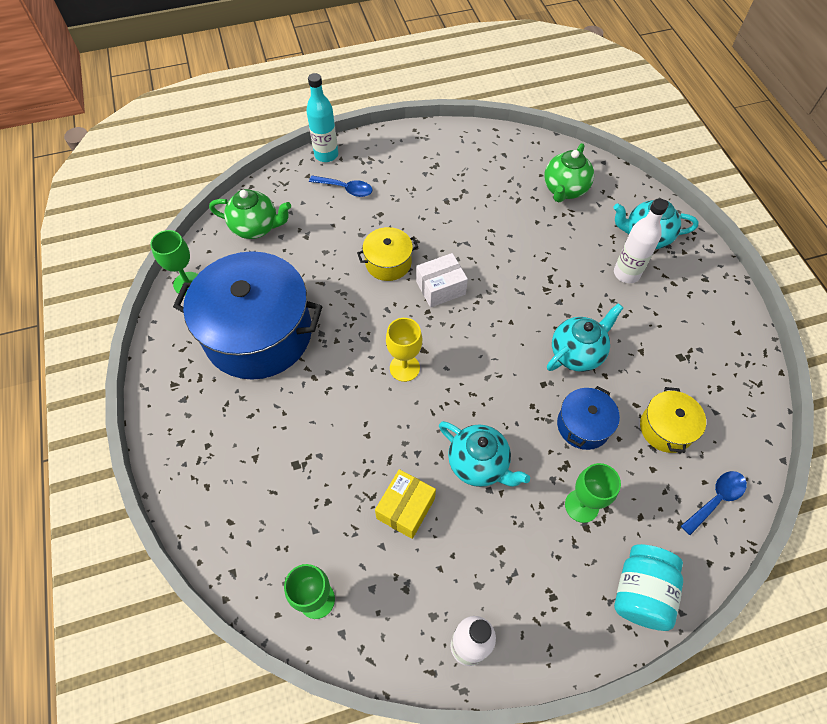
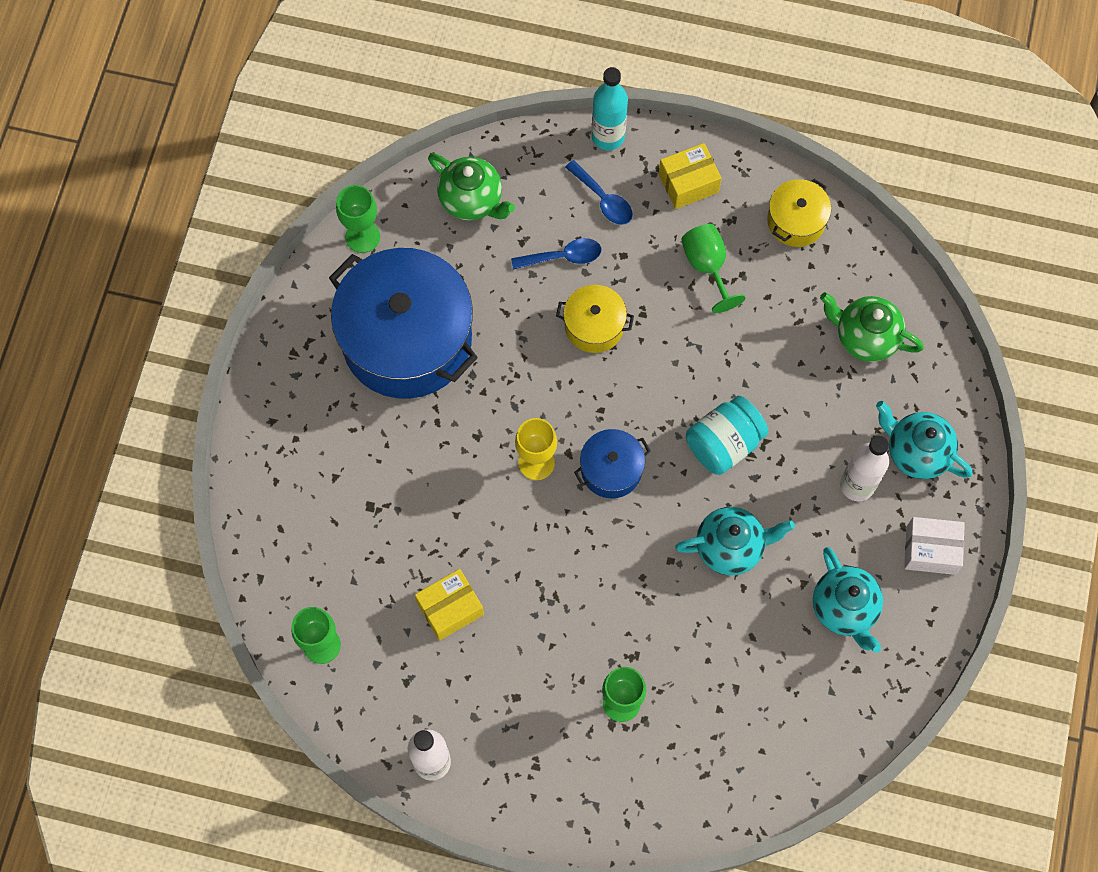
camera: 30 degrees right, 10 degrees up
white box [416,253,468,308] -> white box moved to [904,517,965,575]
turquoise teapot [439,421,530,487] -> turquoise teapot moved to [813,547,883,653]
green teapot [544,143,594,202] -> green teapot turned 60 degrees clockwise [820,292,924,362]
blue pot [557,386,620,450] -> blue pot moved to [574,429,651,498]
turquoise jar [614,544,683,631] -> turquoise jar moved to [686,396,768,475]
yellow pot [640,387,706,453] -> yellow pot moved to [767,179,831,247]
blue spoon [681,471,747,535] -> blue spoon moved to [511,238,601,270]
none -> yellow box [659,143,722,209]
none -> green goblet [681,224,745,313]

